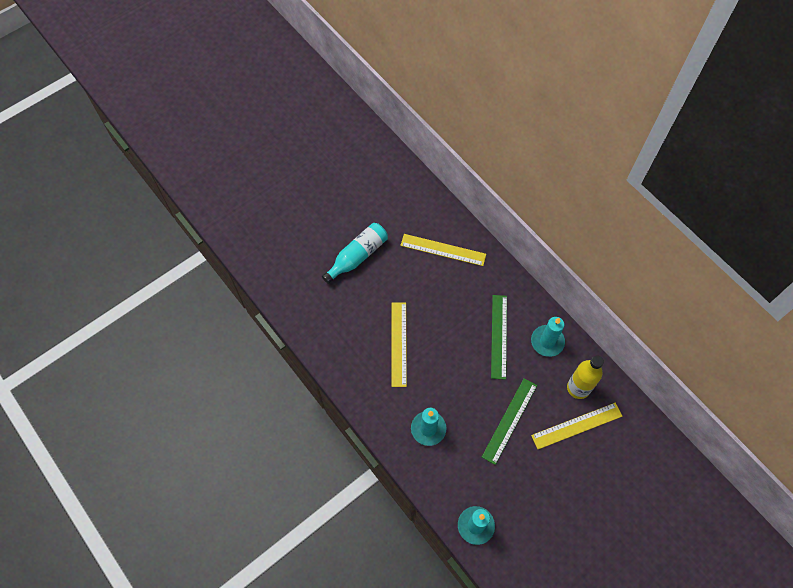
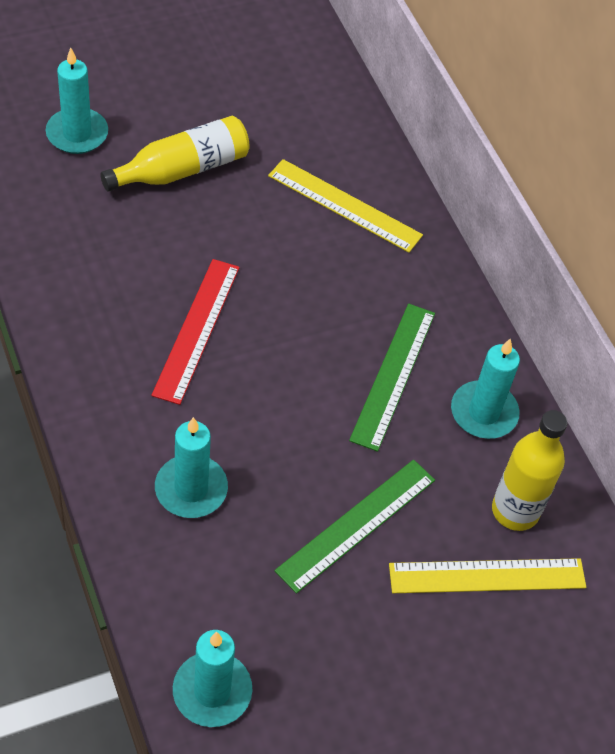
camera: 10 degrees right, 10 degrees down
turquoise bottle [322,223,388,284] -> yellow bottle [100,116,250,192]
yellow ruler [391,302,407,387] -> red ruler [151,259,240,405]
none -> turquoise candle [46,47,108,154]

